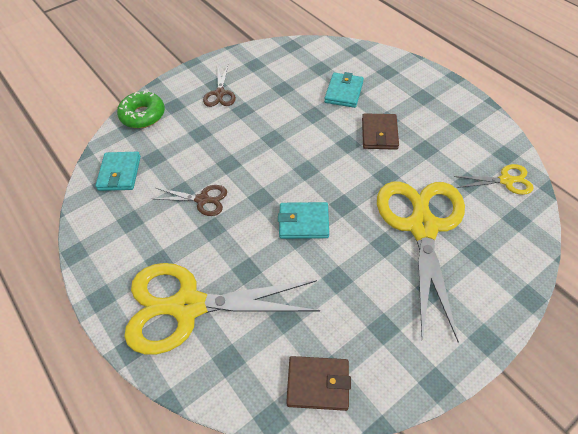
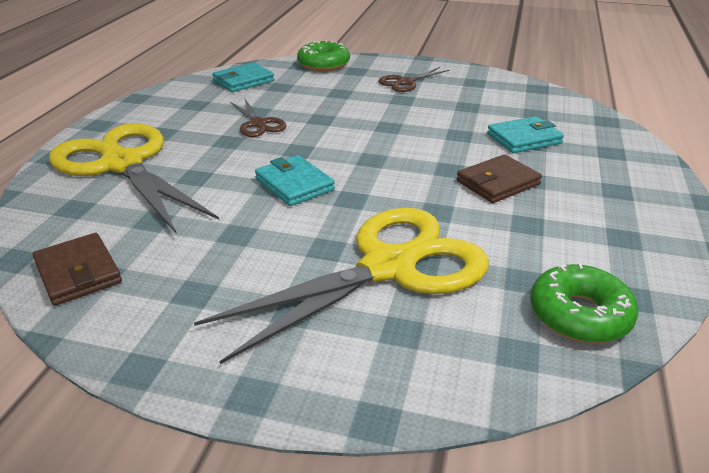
camera: 50 degrees right, 20 degrees down
yellow scissors [454,164,534,195] -> green donut [530,263,638,343]

